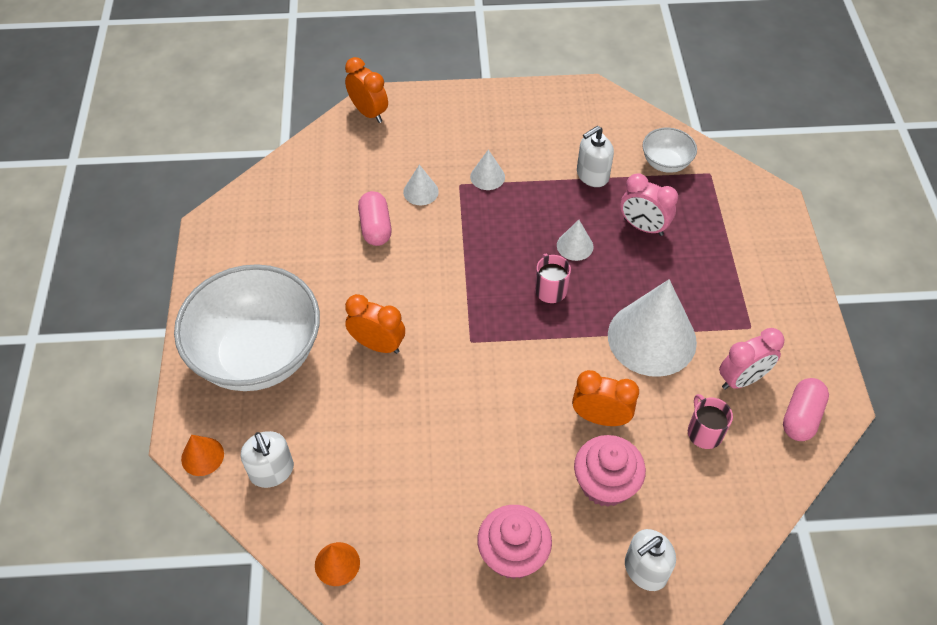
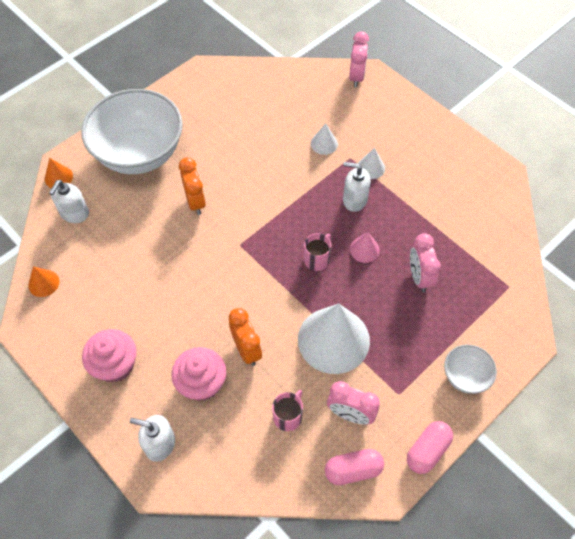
camera: 50 degrees right, 5 degrees up
orange clock [345,57,388,123] -> pink clock [349,32,369,87]
pink capsule [358,191,392,246] -> pink capsule moved to [407,421,453,474]
white cone [557,220,593,261] -> pink cone [350,232,380,263]
white soap dispenser [577,126,614,187] -> white soap dispenser moved to [343,162,371,212]
white bowl [642,128,697,173] -> white bowl moved to [444,345,497,394]

